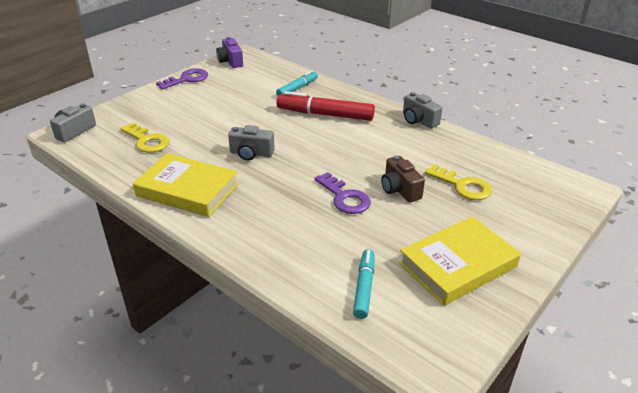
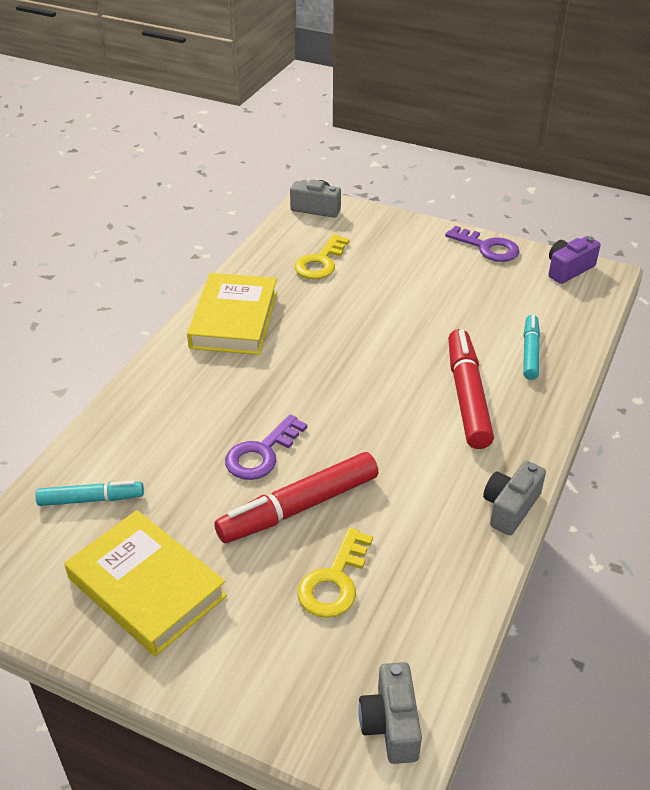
camera: 75 degrees right, 5 degrees up
grey camera [228,125,275,160] -> grey camera moved to [358,662,422,764]
turquoise marker [276,70,318,96] -> turquoise marker turned 105 degrees counterclockwise [523,315,540,380]
brown camera [381,156,425,202] -> red marker [214,452,378,543]

